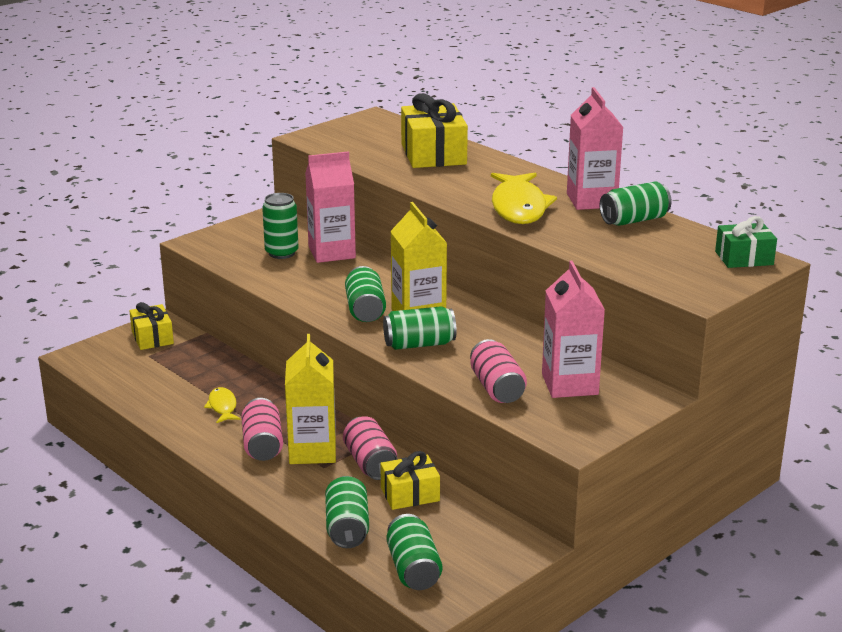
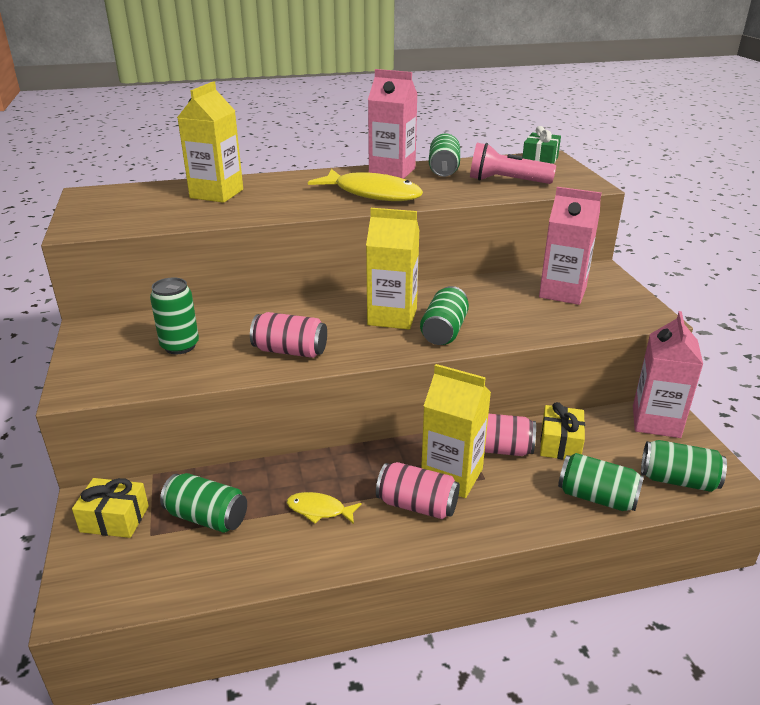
camera: 60 degrees left, 5 degrees up
pink carton [305,151,356,263] -> pink carton moved to [633,311,703,438]
green can [345,266,386,322] -> green can moved to [160,473,247,533]
yellow gift [401,93,468,168] -> yellow carton [177,81,243,203]
pink can [470,339,527,403] -> pink can moved to [250,312,327,358]
none -> pink flashlight [470,143,556,184]

